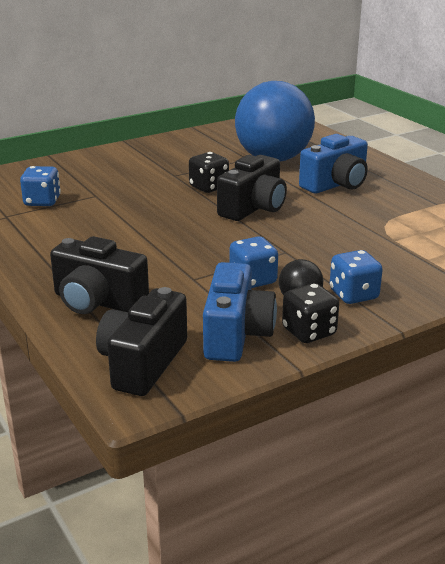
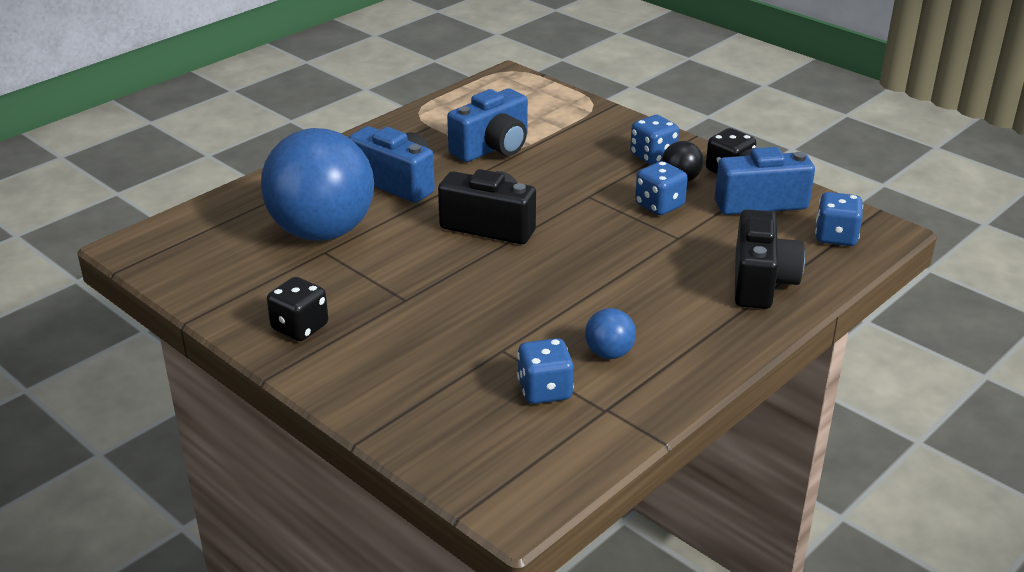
camera: 105 degrees left, 5 degrees up
black camera [96,287,187,396] -> blue dice [815,192,863,246]
black dice [189,152,229,193] -> black dice moved to [267,277,328,341]
none -> blue camera [447,88,528,162]
none -> blue ball [585,308,636,359]

